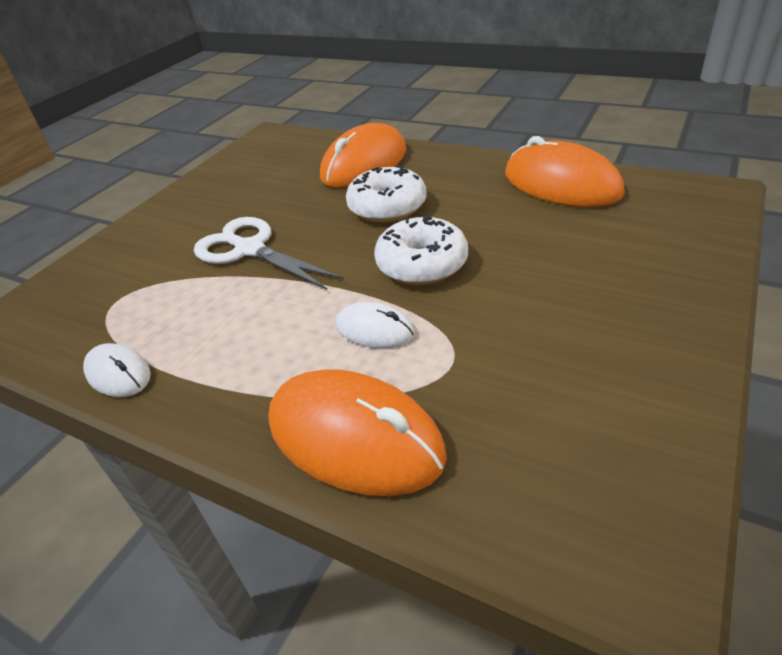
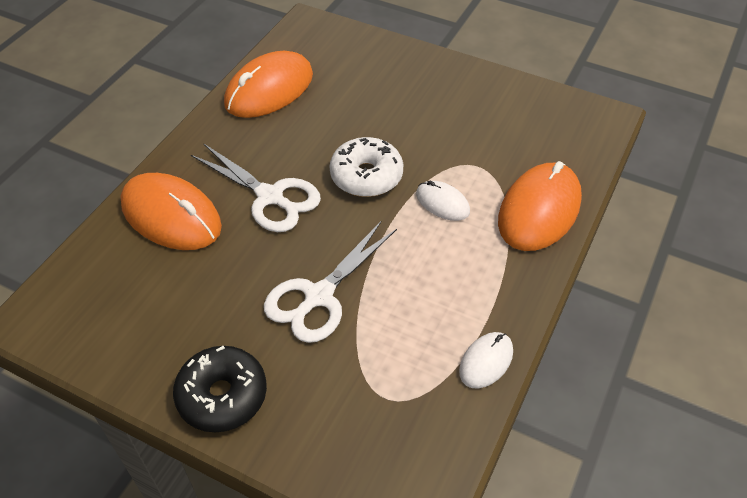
camera: 95 degrees left, 10 degrees up
white mouse [335,302,415,348] -> white mouse turned 75 degrees counterclockwise [416,181,470,221]
white donut [346,165,426,222] -> white scissors [191,143,321,232]
none -> black donut [173,346,267,433]

